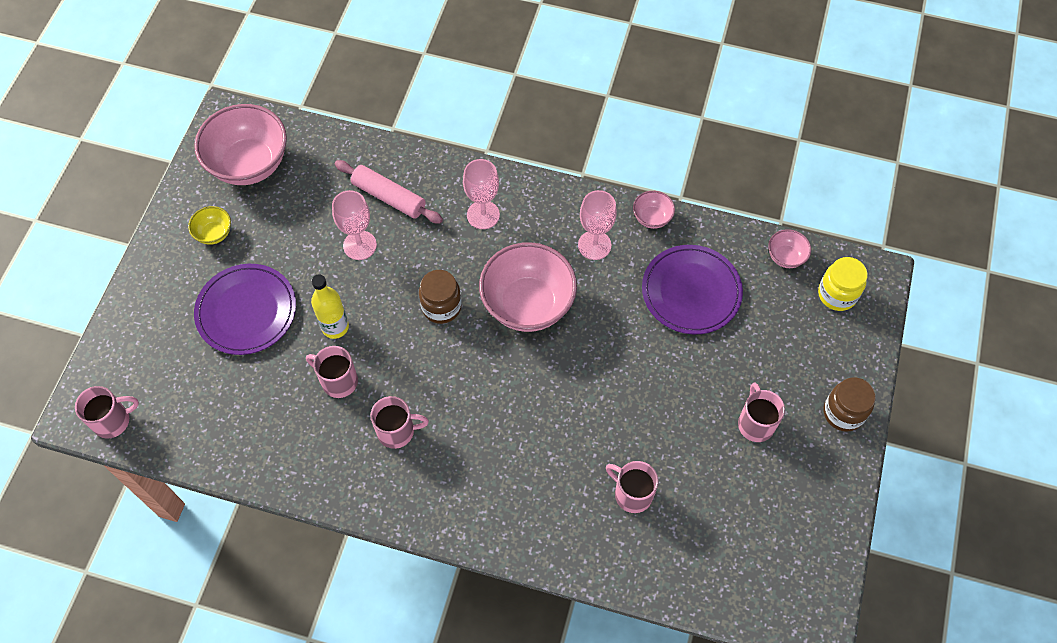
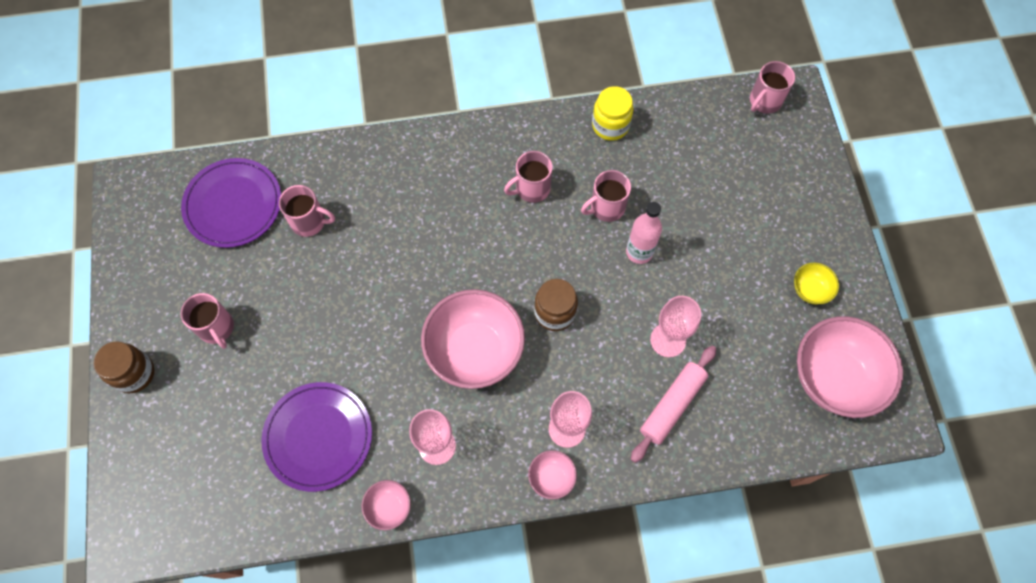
camera: 155 degrees right, 5 degrees up
purple plate [194,264,296,355] -> purple plate moved to [181,158,281,248]
pink mug [306,346,358,398] -> pink mug turned 150 degrees clockwise [581,170,631,222]
yellow bottle [311,274,349,339] -> pink bottle [626,202,662,264]
pink rolling pin [335,160,443,223] -> pink rolling pin turned 60 degrees counterclockwise [631,345,716,463]
pink bowl [768,229,811,268] -> pink bowl moved to [528,450,577,499]
yellow jar [818,257,868,311] -> yellow jar moved to [592,86,633,141]

